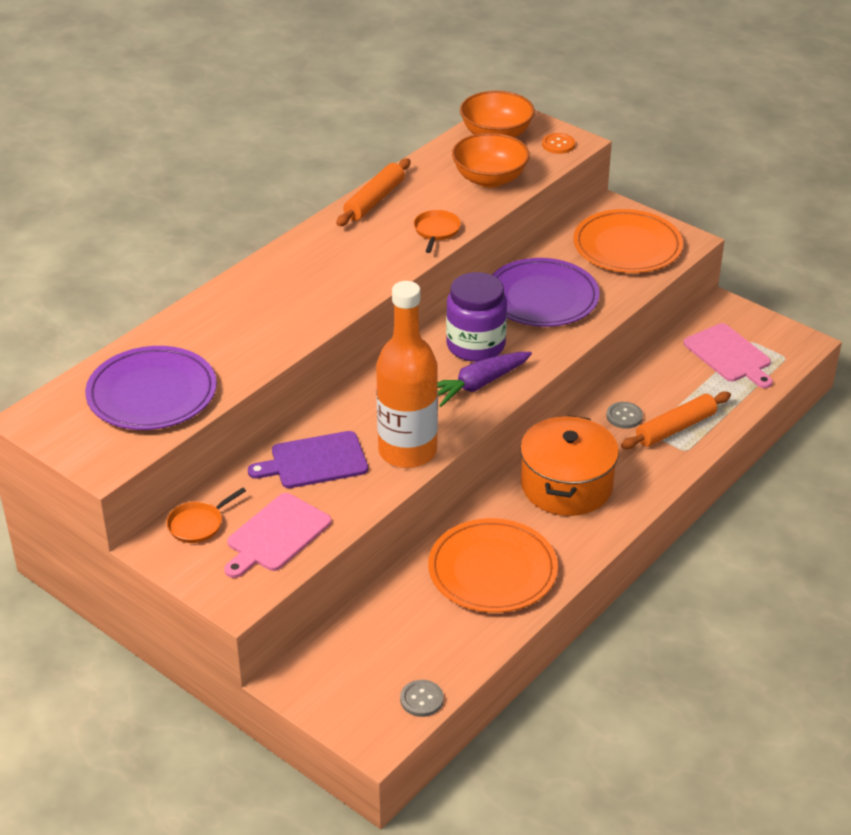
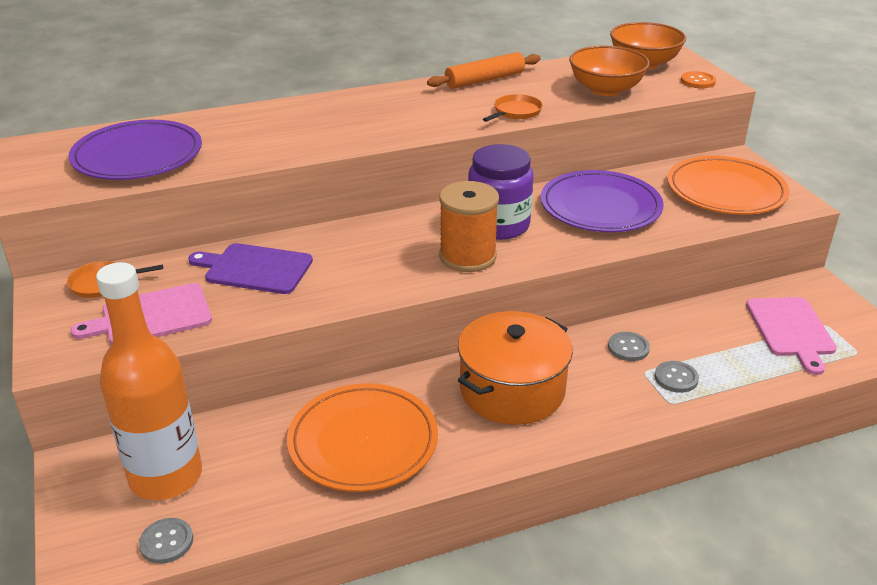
camera: 30 degrees right, 5 degrees down
orange bottle [376,281,438,468] -> orange bottle moved to [96,262,202,500]
purple carrot [437,352,532,407] -> orange spool [439,181,499,272]
orange rolling pin [621,391,731,449] -> grey button [655,361,699,393]

